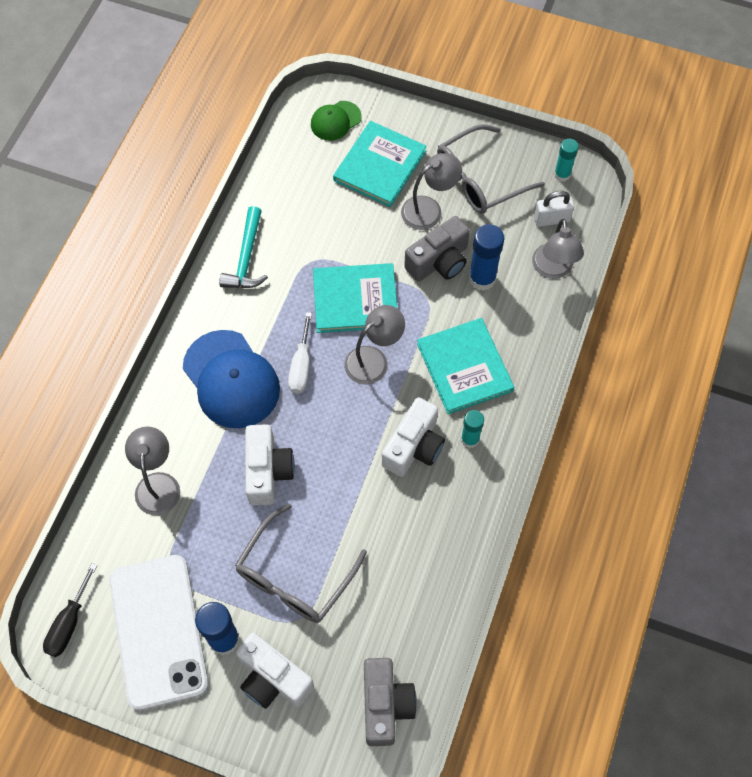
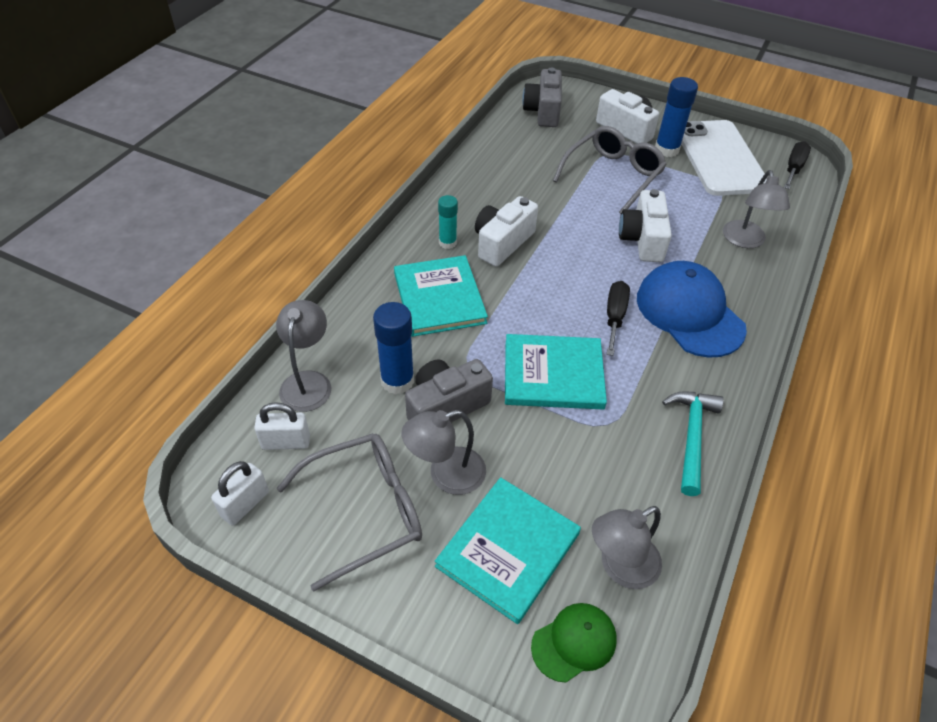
camera: 175 degrees left, 15 degrees down
white screwdriver [288,312,312,394] -> black screwdriver [607,281,630,356]
grey lamp [345,305,405,384] -> grey lamp moved to [592,506,662,589]
turquoise glue stick [554,139,579,182] -> white padlock [211,461,269,525]

